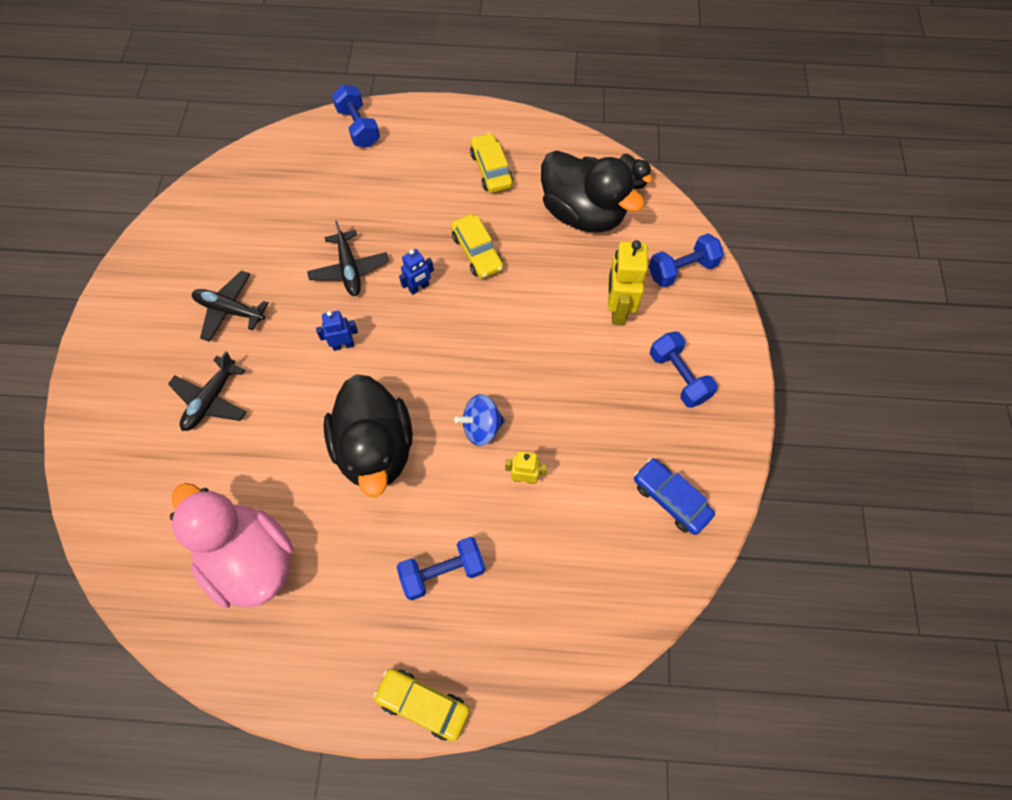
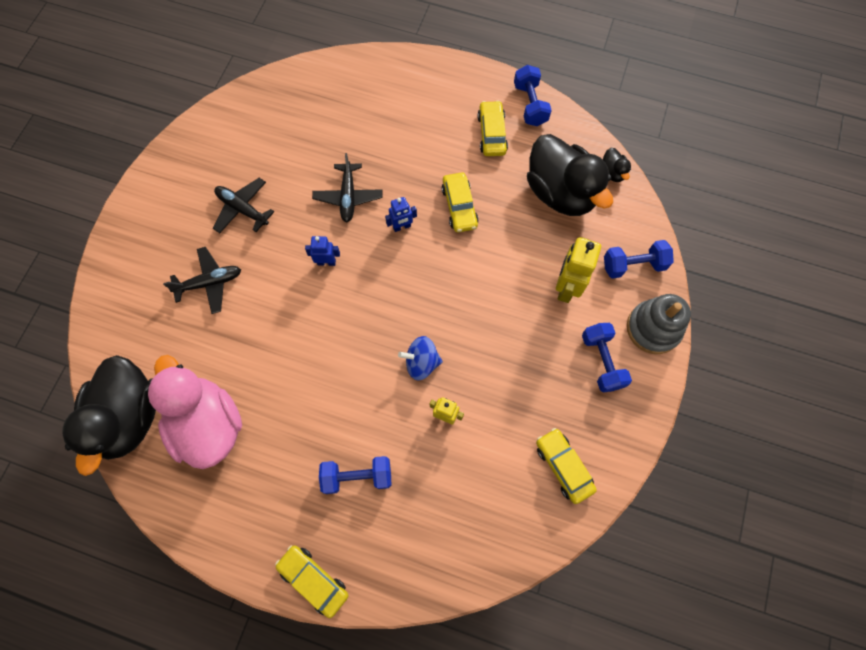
camera: 15 degrees right, 5 degrees up
black plane [168,351,247,431] -> black plane turned 150 degrees counterclockwise [163,247,241,314]
black duck [323,374,413,497] -> black duck moved to [62,355,156,476]
blue dumbbell [332,85,380,147] -> blue dumbbell moved to [514,65,552,126]
blue car [634,458,715,535] -> yellow car [536,428,597,504]
none -> grey stacking toy [627,294,691,354]

